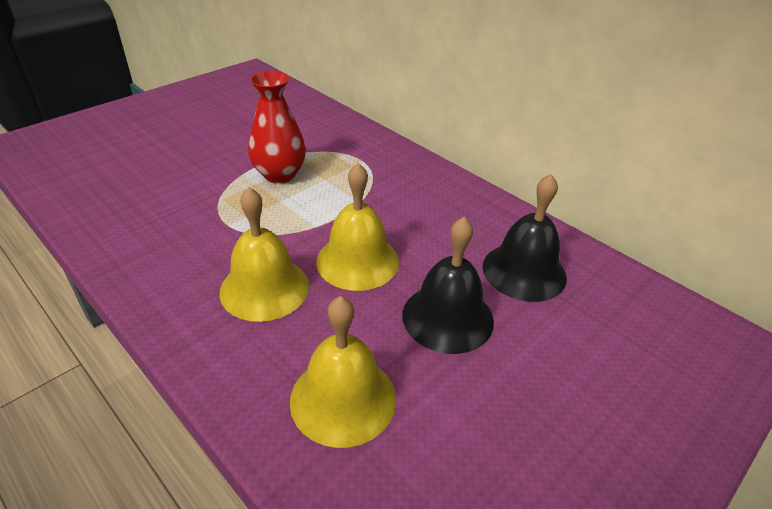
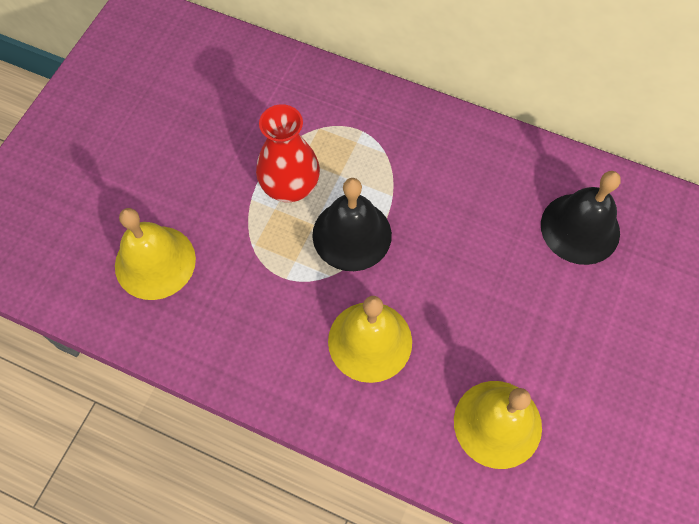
camera: 20 degrees left, 25 degrees up
yellow bell [316,163,399,291] -> yellow bell moved to [115,208,196,300]
black bell [402,217,494,354] -> black bell moved to [312,178,392,271]

